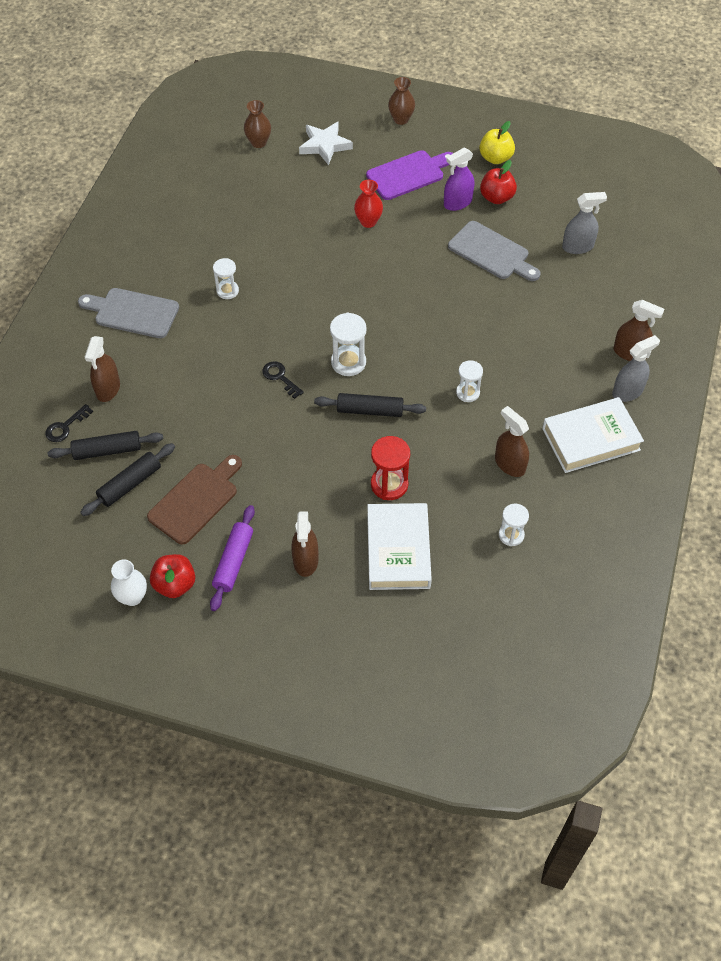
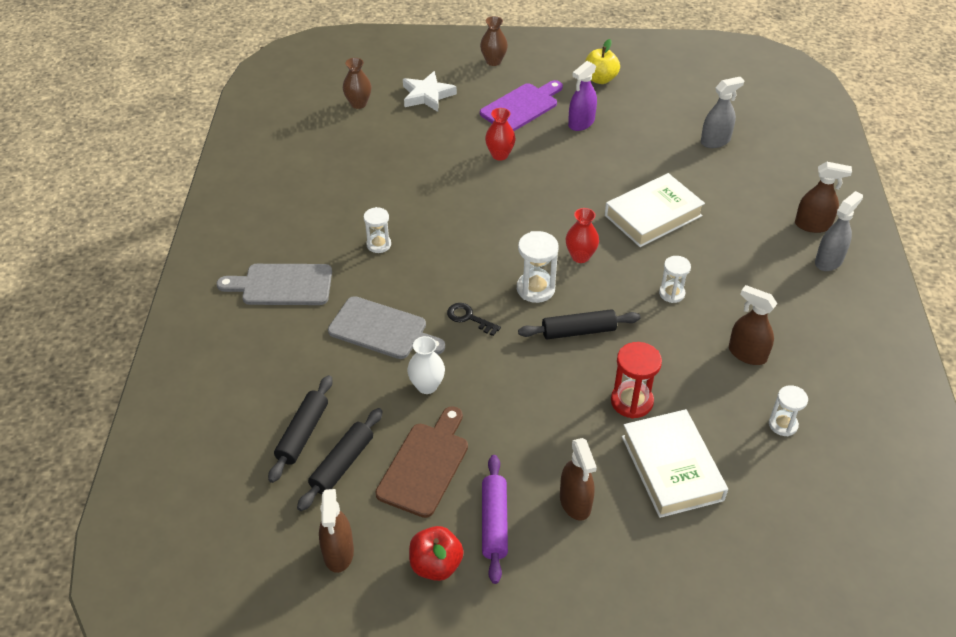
camera: 15 degrees left, 10 degrees down
black key [45,404,93,442] -> none
black rolling pin [48,431,163,460] -> black rolling pin turned 45 degrees counterclockwise [268,375,332,483]
brown spray bottle [85,336,120,402] -> brown spray bottle moved to [319,489,354,573]
white vase [111,559,147,606] -> white vase moved to [407,336,445,394]
grey cutting board [448,221,540,281] -> grey cutting board moved to [328,296,445,359]
red apple [480,160,517,204] -> none
white book [542,397,644,473] -> white book moved to [605,173,705,247]
none -> red vase [566,208,599,263]

